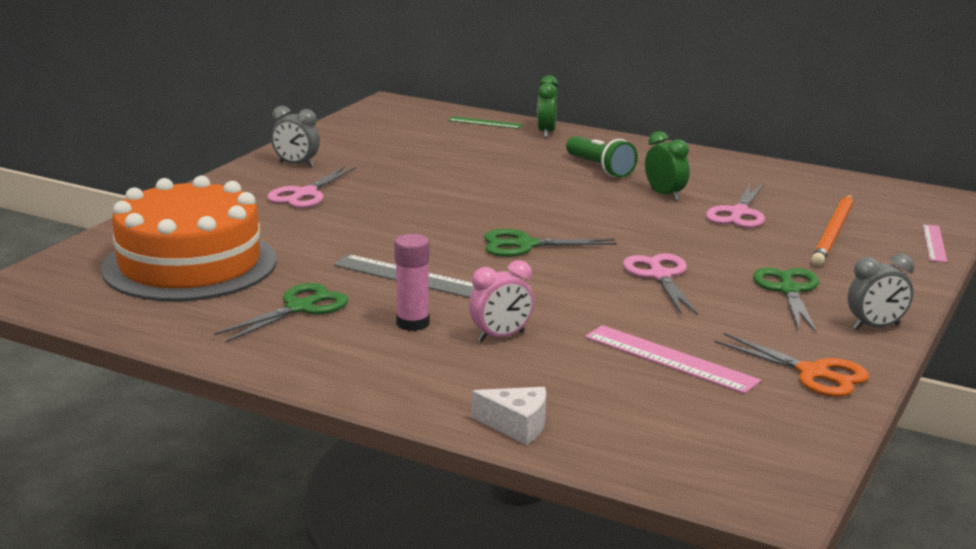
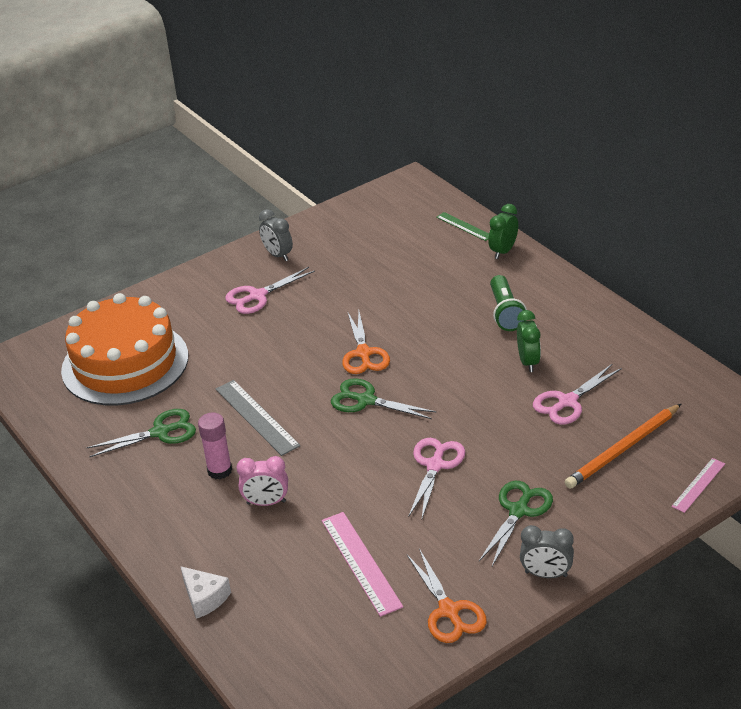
camera: 30 degrees right, 15 degrees up
none -> orange scissors [342,312,390,374]

